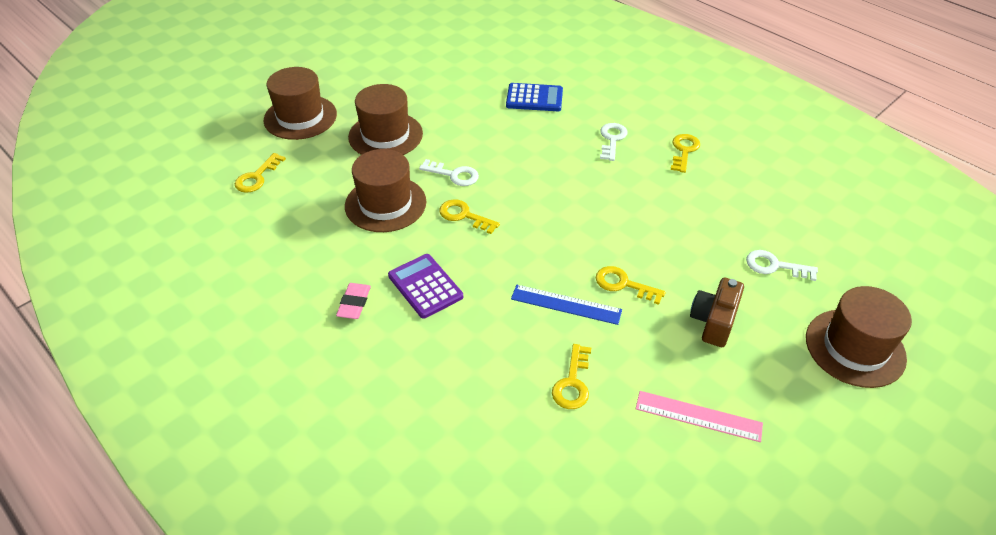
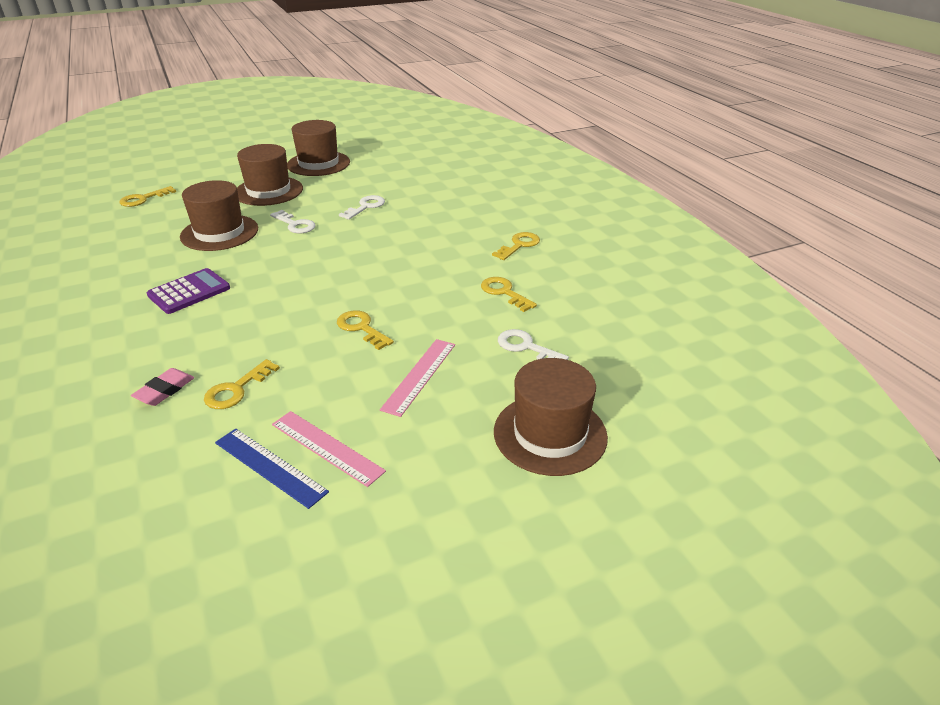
camera: 20 degrees right, 10 degrees down
brown hat [264,67,337,140] -> brown hat moved to [287,120,350,176]
pink eraser [336,283,371,319] -> pink eraser moved to [131,368,194,406]
purple calculator [388,254,463,319] -> purple calculator turned 60 degrees clockwise [147,268,230,314]
yellow key [439,199,500,234] -> yellow key moved to [481,277,537,312]
blue calculator [506,83,563,111] -> none
blue ruler [511,285,622,325] -> blue ruler moved to [215,429,329,509]
white key [600,123,628,161] -> white key moved to [339,195,385,220]
brown camera [690,278,744,347] -> pink ruler [380,339,455,417]

